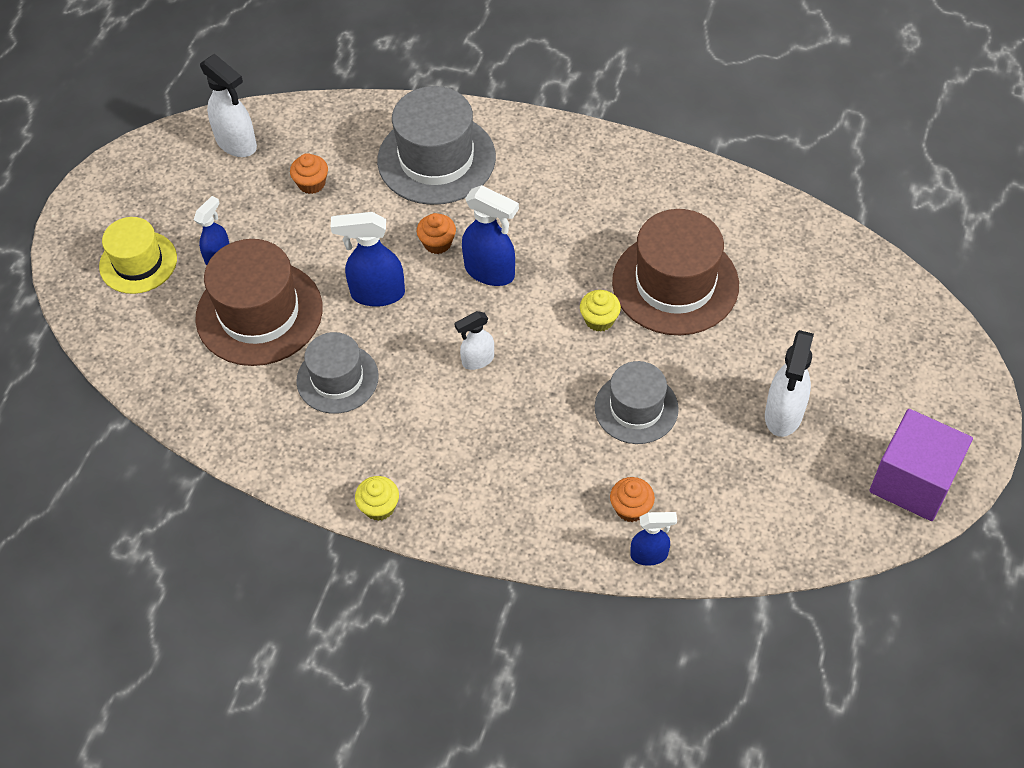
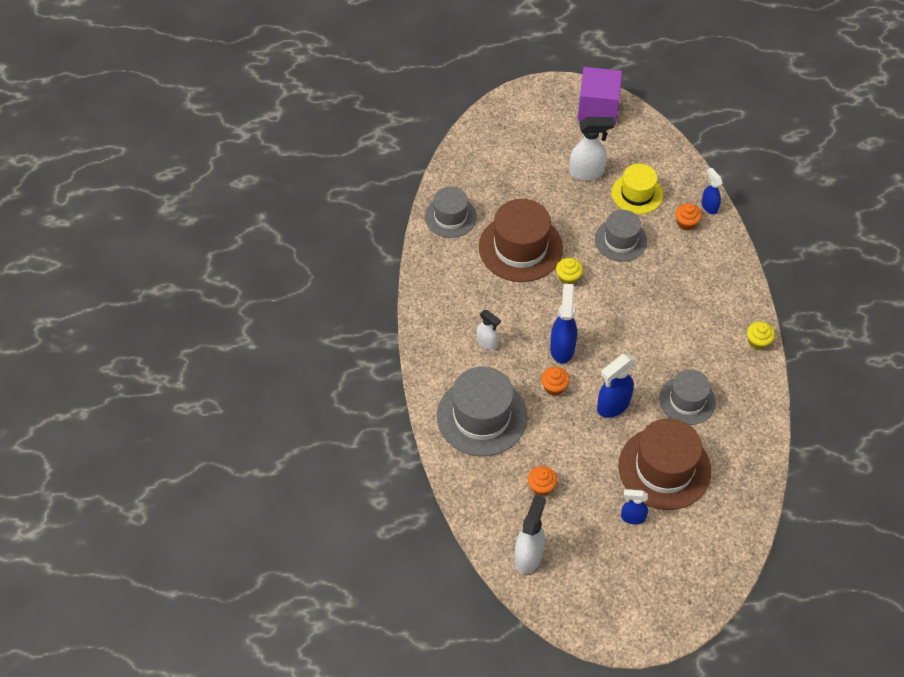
camera: 115 degrees left, 0 degrees up
yellow hat [99,217,177,294] -> yellow hat moved to [612,164,663,214]
blue spray bottle [331,212,405,307] -> blue spray bottle turned 75 degrees clockwise [597,354,636,418]
white spray bottle [454,311,494,370] -> white spray bottle moved to [476,310,501,350]
none -> grey hat [425,187,477,238]

